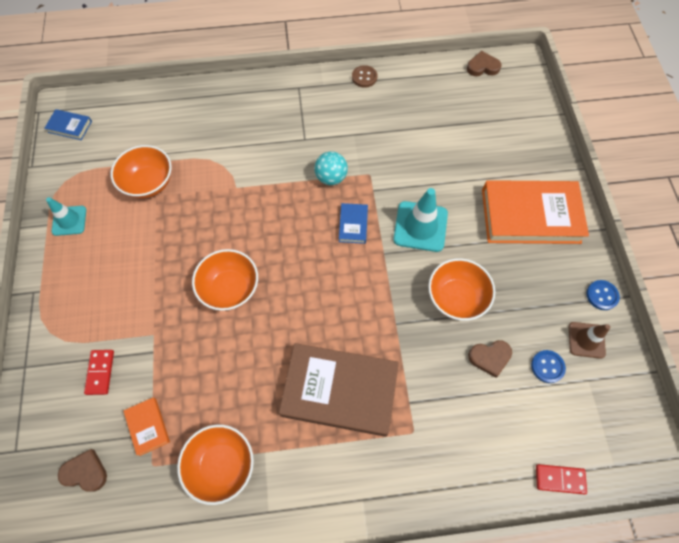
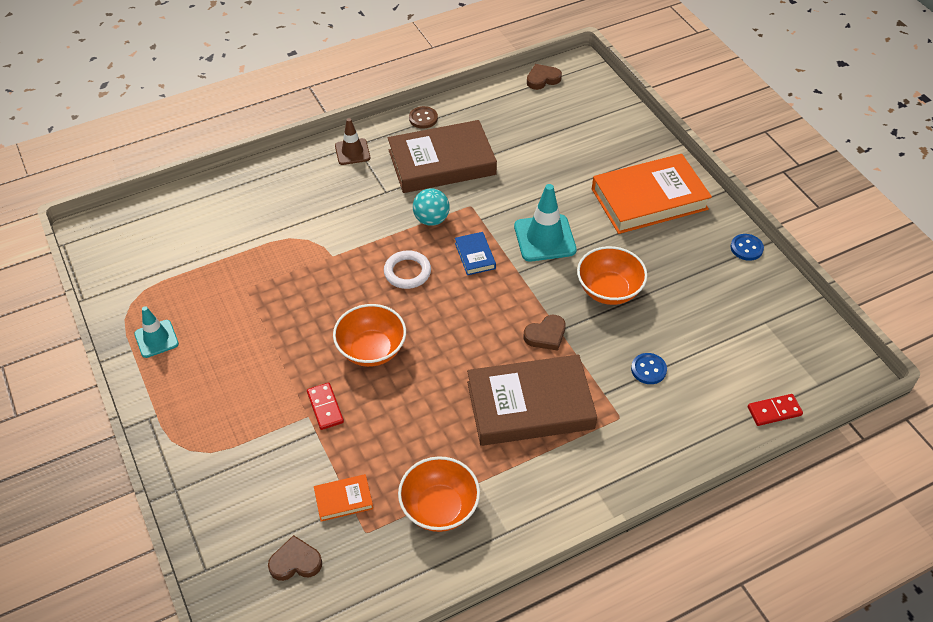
camera: 20 degrees left, 15 degrees down
blue book [44,109,92,140] -> none
red domino [84,350,114,395] -> red domino moved to [307,383,344,430]
orange bowl [110,145,172,198] -> none
orange book [123,398,170,456] -> orange book turned 60 degrees counterclockwise [314,474,373,522]
brown heart [468,340,512,378] -> brown heart moved to [524,315,566,351]
blue button [531,350,566,383] -> blue button moved to [631,353,667,384]
brown traffic cone [569,322,611,359] -> brown traffic cone moved to [335,118,370,165]
none -> white ring [384,250,431,289]
none -> brown book [388,120,497,193]

